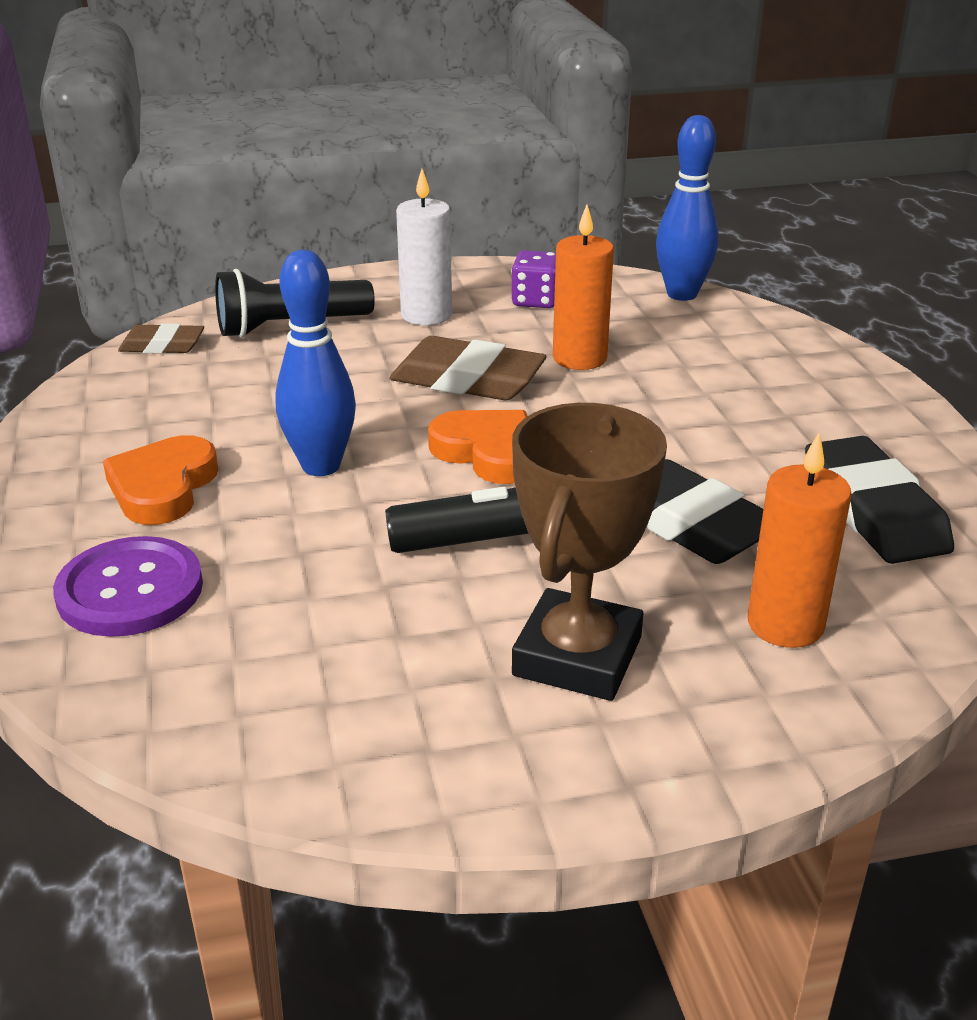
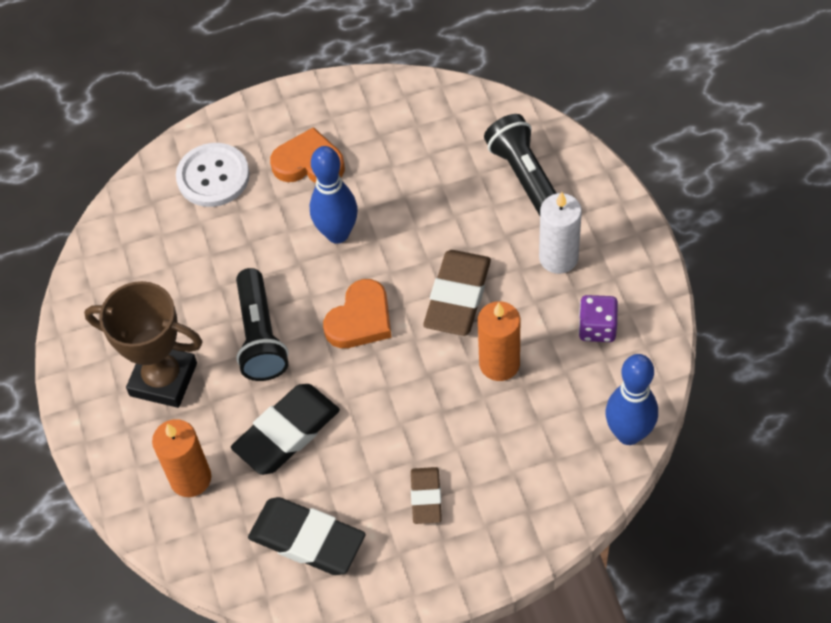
camera: 90 degrees right, 25 degrees up
purple button [53,536,203,637] -> white button [176,143,250,207]
brown eraser [118,323,204,354] -> brown eraser moved to [411,467,442,524]
black eraser [805,436,954,564] -> black eraser turned 45 degrees clockwise [248,497,366,575]

